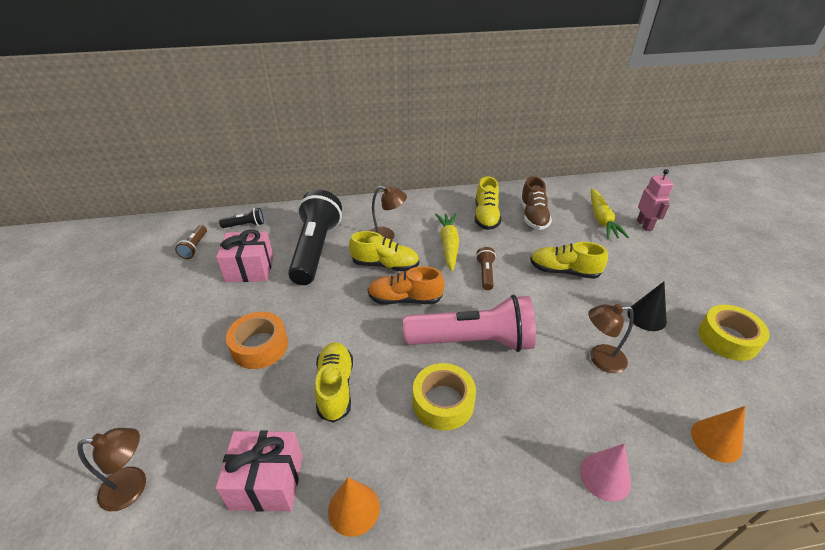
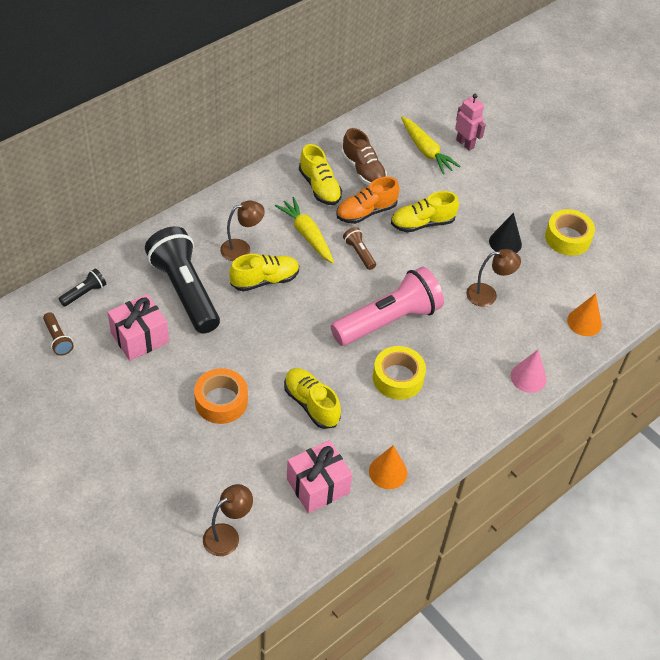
camera: 35 degrees left, 10 degrees up
orange shoe [368,266,445,305] -> orange shoe moved to [336,177,399,224]
brown lamp [588,304,634,373] -> brown lamp turned 150 degrees counterclockwise [466,249,521,307]

